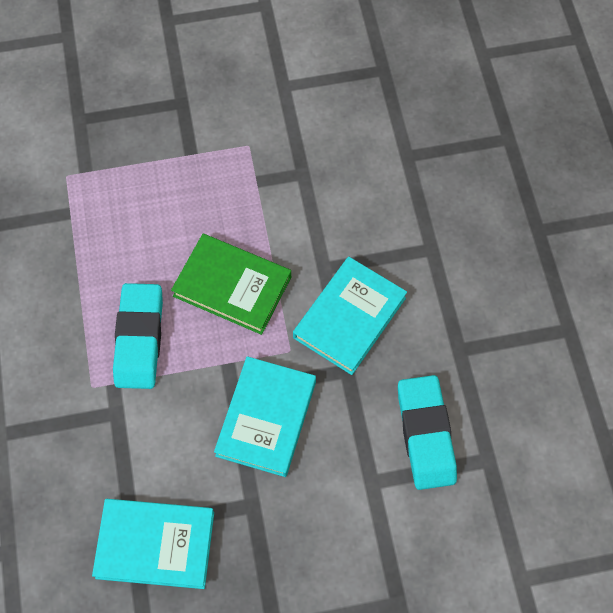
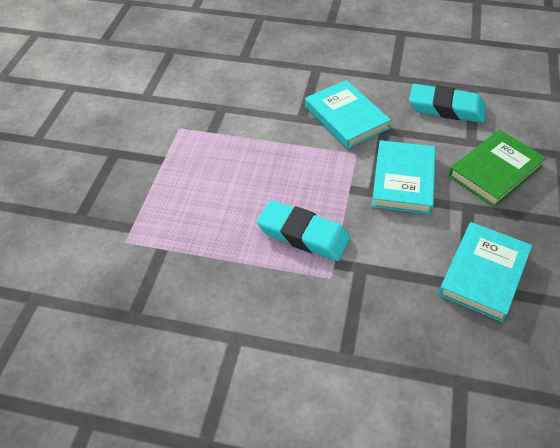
camera: 65 degrees left, 15 degrees down
green book [171,234,291,335] -> green book moved to [448,130,546,207]
turquoise book [214,356,316,477] -> turquoise book turned 60 degrees clockwise [372,140,435,214]

